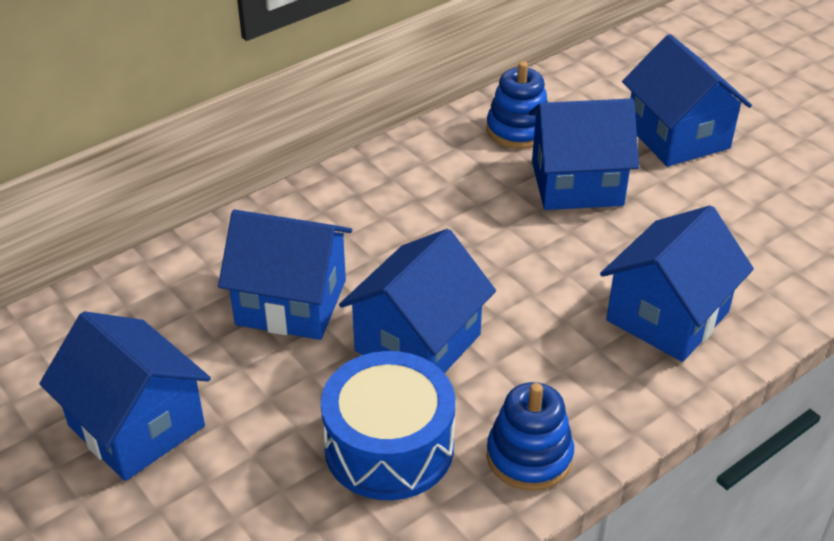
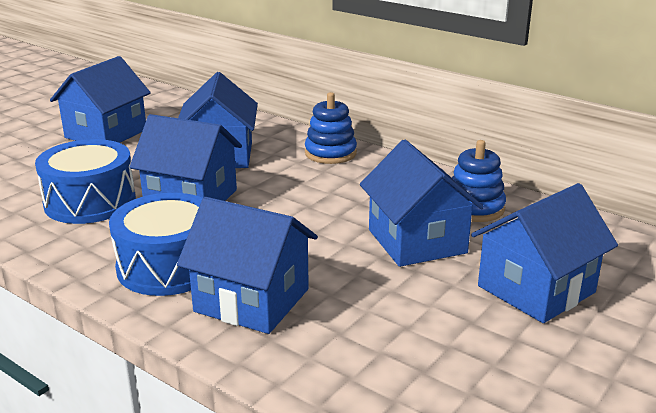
camera: 75 degrees right, 15 degrees down
blue stacking toy [486,382,574,491] -> blue stacking toy moved to [305,92,357,164]
none -> blue drum [109,193,203,296]

